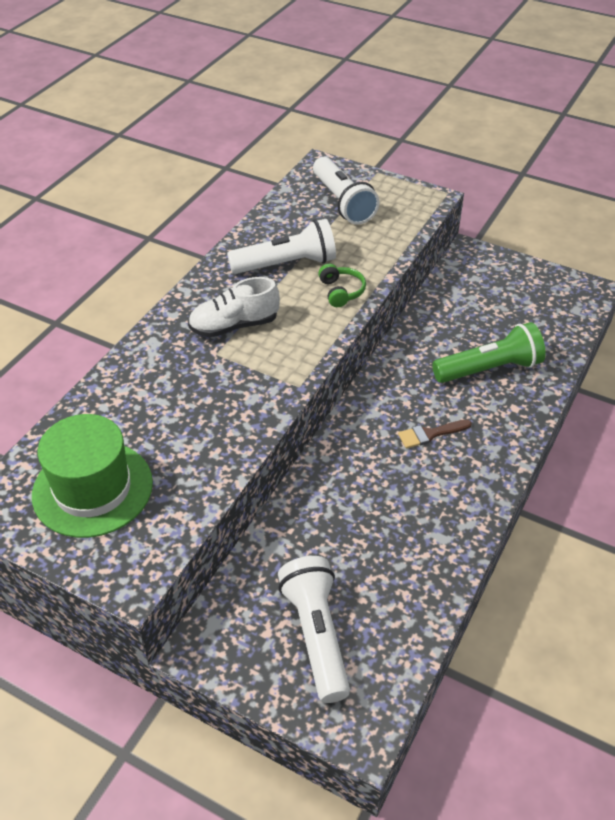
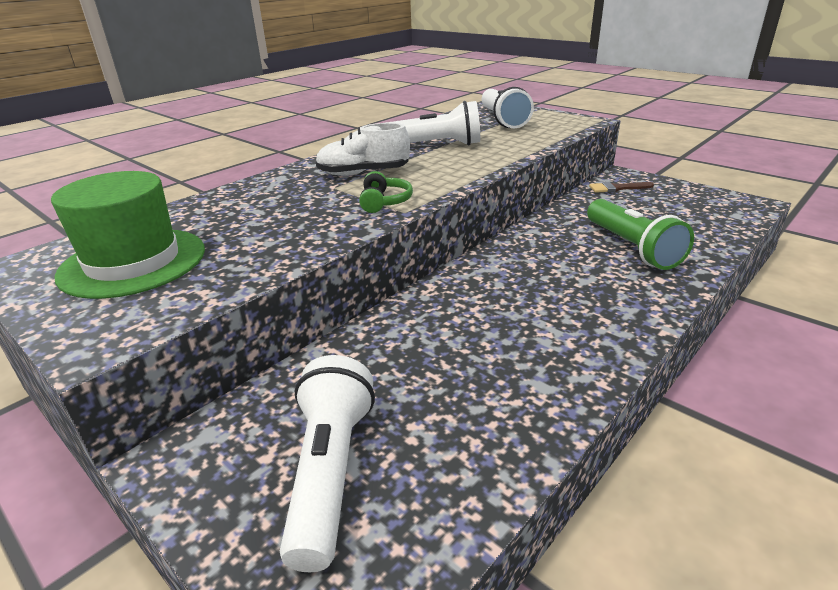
camera: 15 degrees right, 15 degrees down
green headphones [318,264,366,307] -> green headphones moved to [359,171,413,213]
brown brush [398,420,472,448] -> brown brush moved to [589,182,654,193]
green flashlight [432,322,546,383] -> green flashlight turned 75 degrees clockwise [587,199,694,270]

